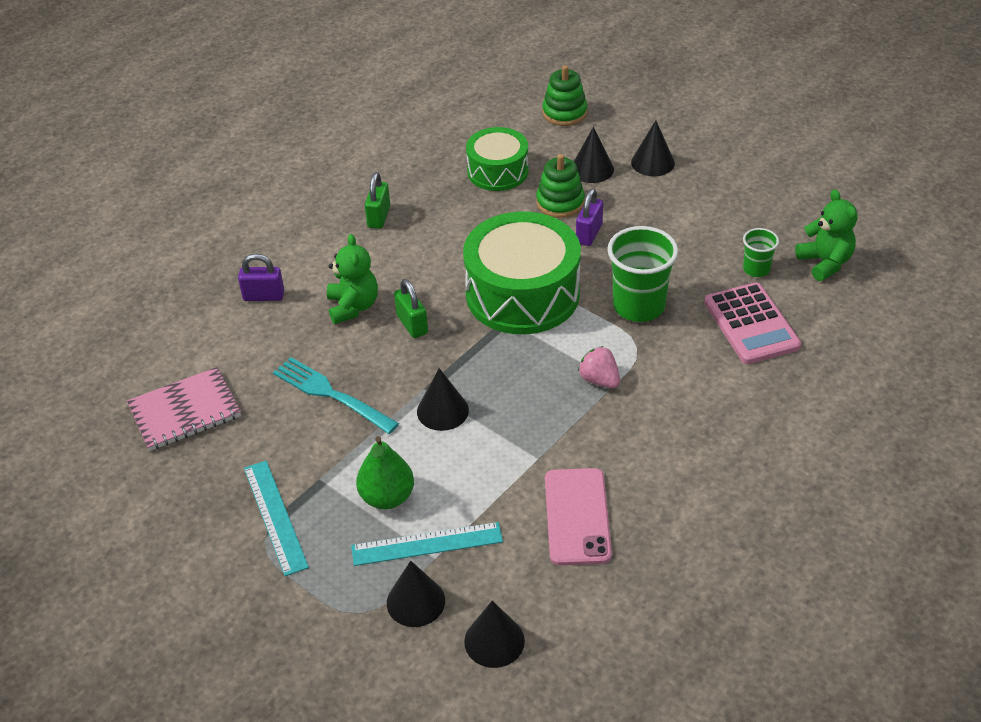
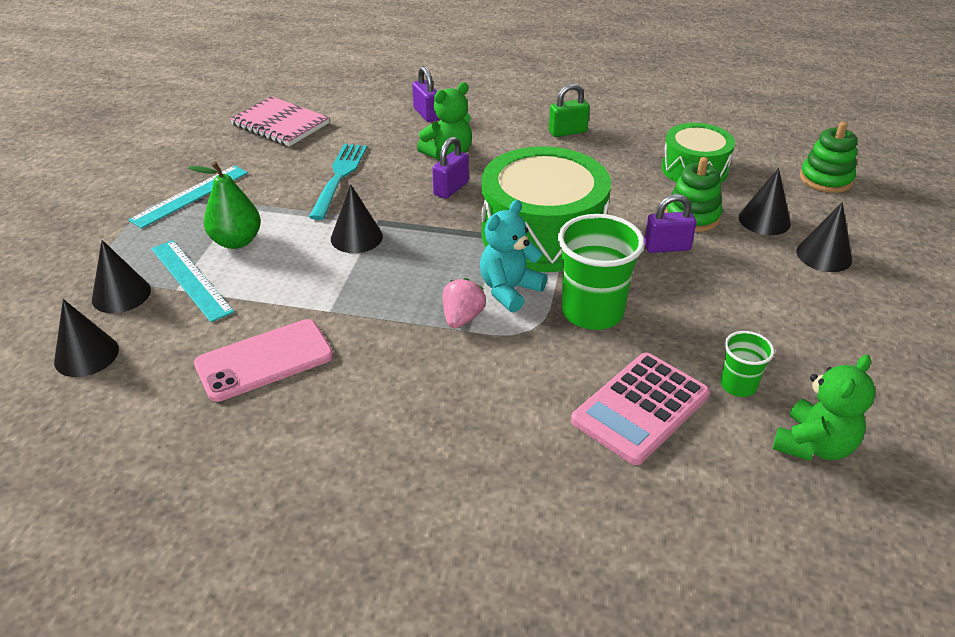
camera: 60 degrees right, 5 degrees down
green padlock [394,279,428,338] -> purple padlock [432,137,469,199]
none -> turquoise teddy bear [480,200,548,312]

